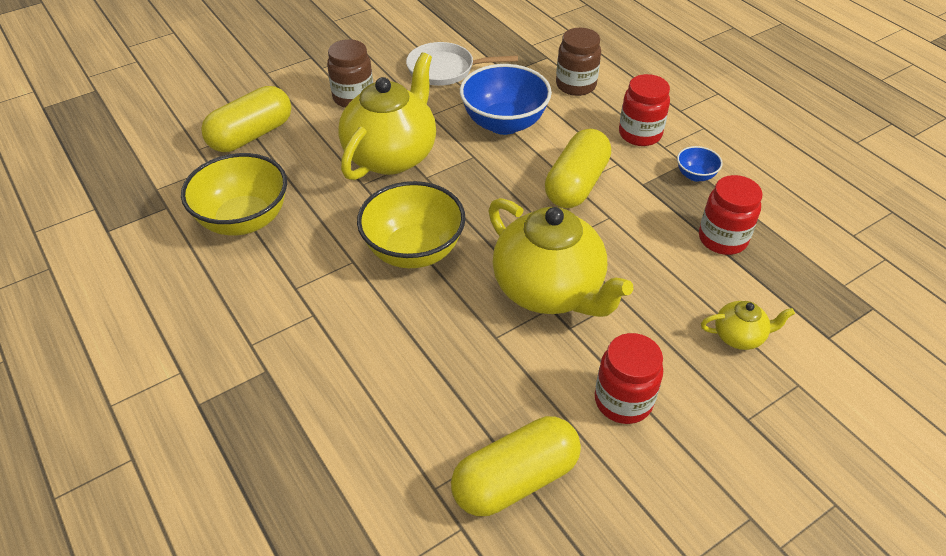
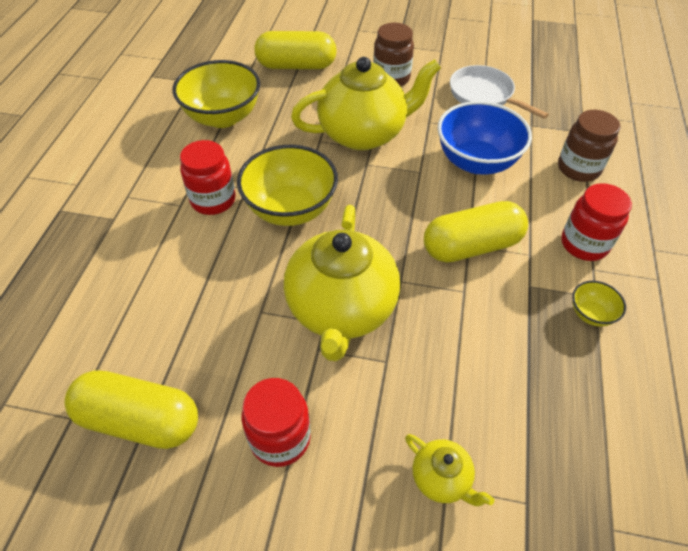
camera: 45 degrees right, 5 degrees up
blue bowl [677,146,723,182] -> yellow bowl [572,281,626,327]
red jar [699,175,763,255] -> red jar moved to [180,140,236,215]

